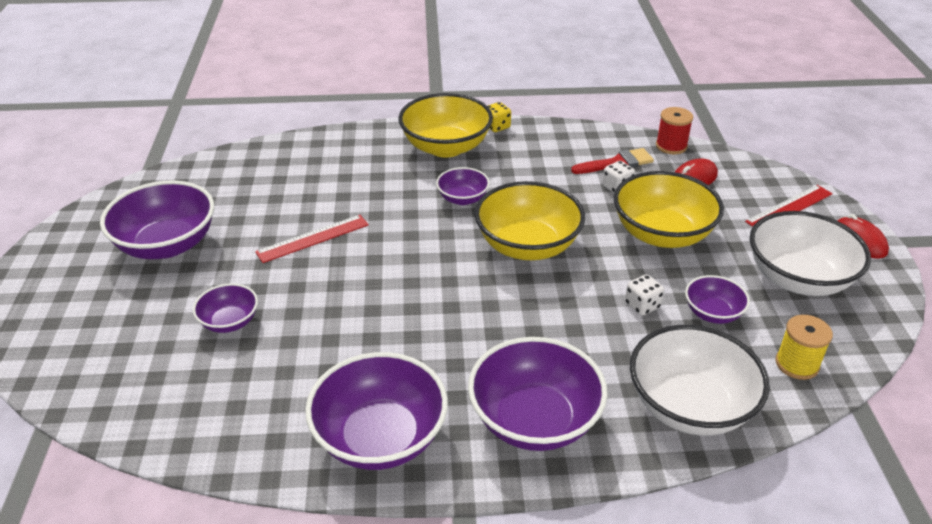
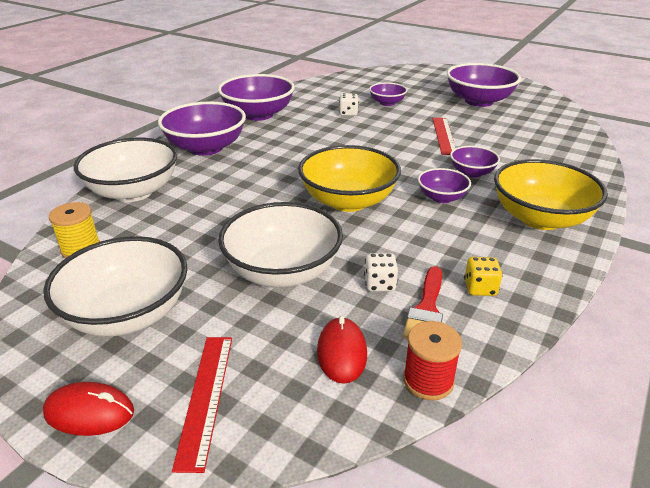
camera: 125 degrees right, 5 degrees down
yellow dice [488,102,511,132] -> yellow dice moved to [464,257,503,296]
yellow bowl [614,171,724,248] -> white bowl [218,202,343,287]
white dice [625,274,664,316] -> white dice moved to [339,93,359,116]
purple bowl [685,275,750,324] -> purple bowl moved to [450,146,500,178]

